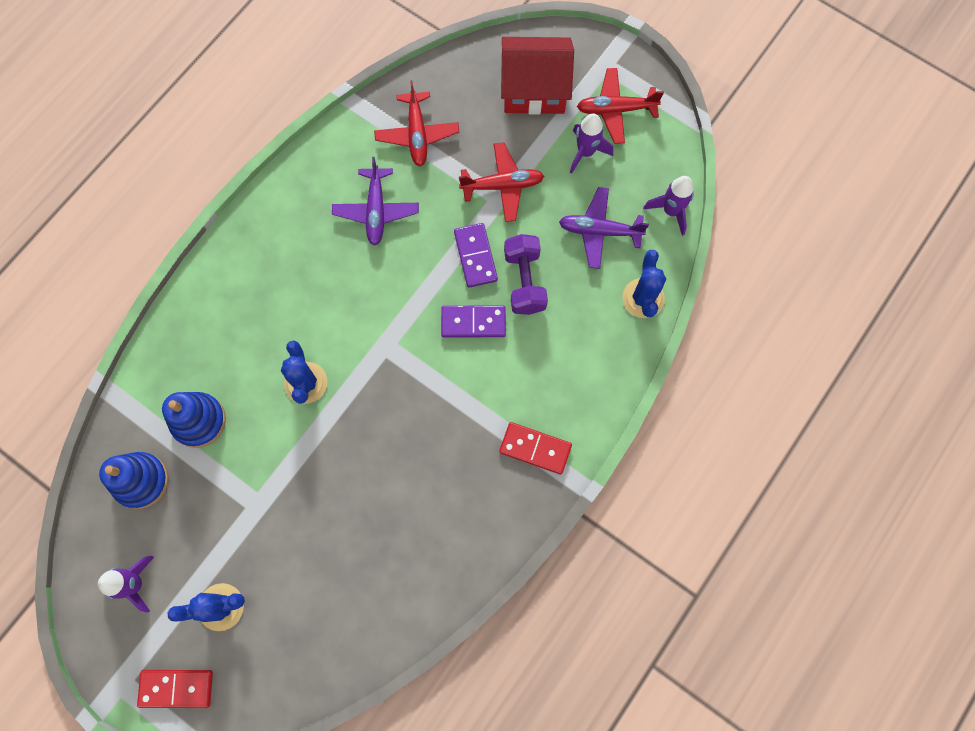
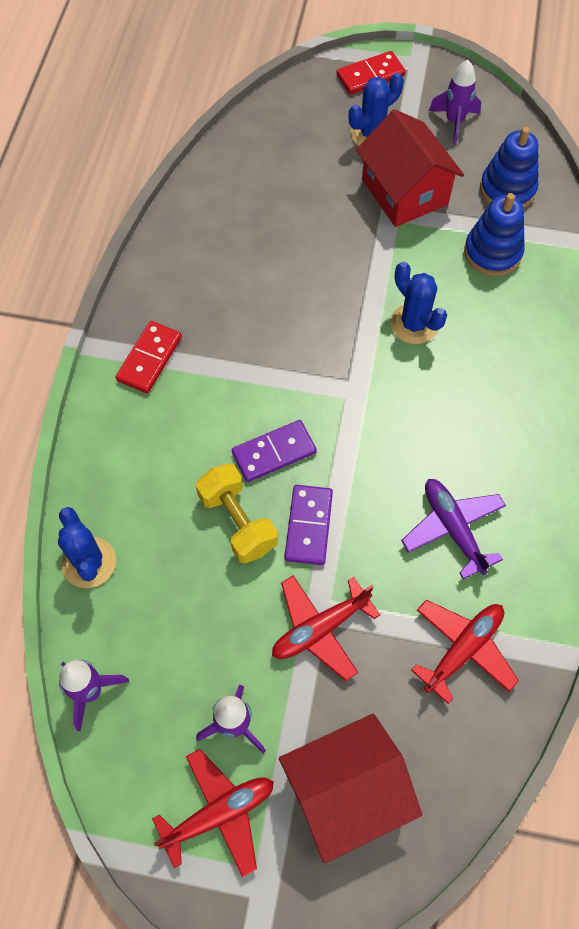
camera: 155 degrees right, 10 degrees down
red plane [374,80,459,166] -> red plane turned 75 degrees clockwise [411,600,519,704]
purple domino [454,223,498,288] -> purple domino turned 45 degrees clockwise [285,485,333,565]
red domino [499,422,572,474] -> red domino turned 60 degrees counterclockwise [115,321,182,393]
purple dumbbell [504,234,548,315] -> yellow dumbbell [196,463,278,564]
purple plane [559,187,649,269] -> none
none -> red house [356,109,464,227]

